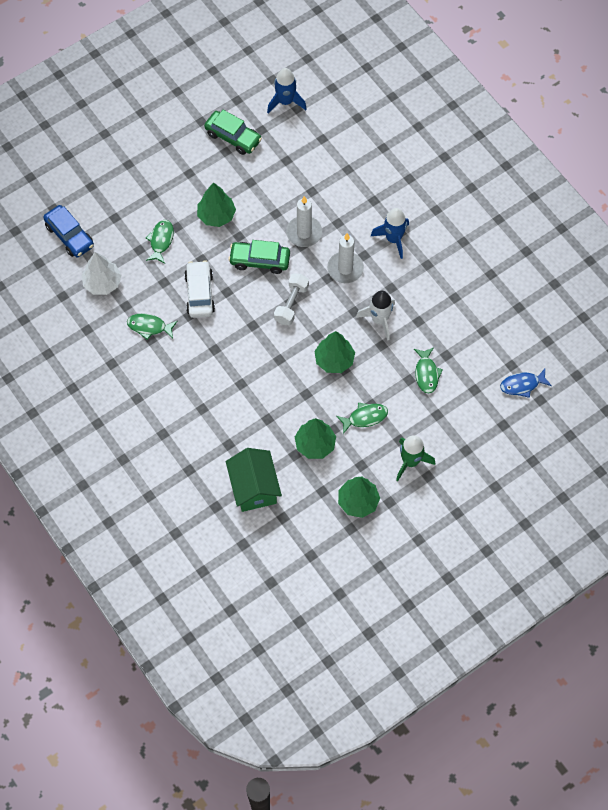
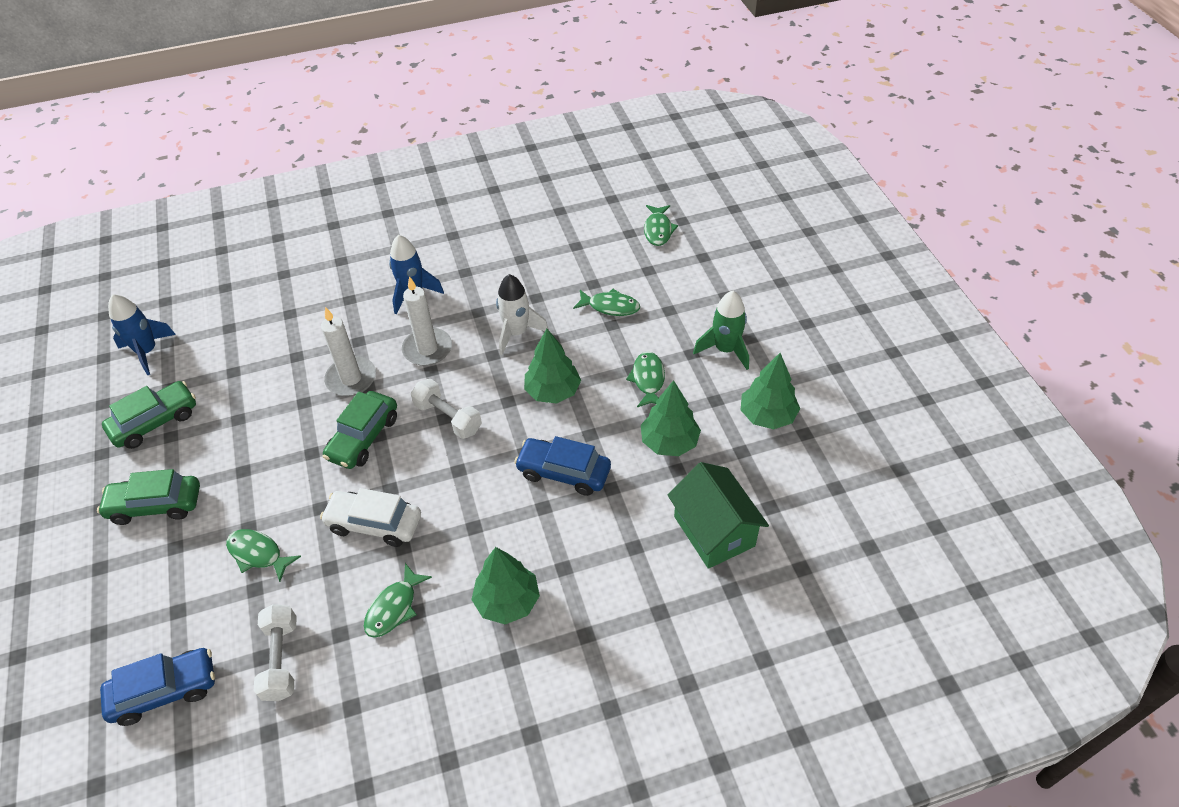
camera: 70 degrees left, 15 degrees down
white tree [82,252,122,295] -> white dumbbell [254,604,297,701]
green tree [197,182,236,227] -> green tree moved to [471,547,540,624]
green house [226,448,282,512] -> green house turned 60 degrees clockwise [668,462,769,569]
blue fish [500,369,552,398] -> green fish [644,205,678,246]
none -> green car [97,469,200,525]
none -> blue car [514,436,611,496]

